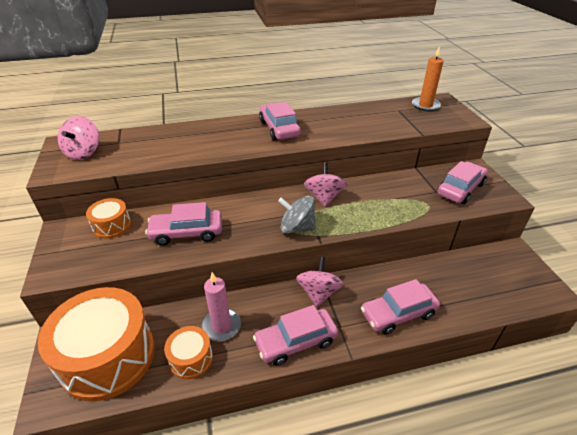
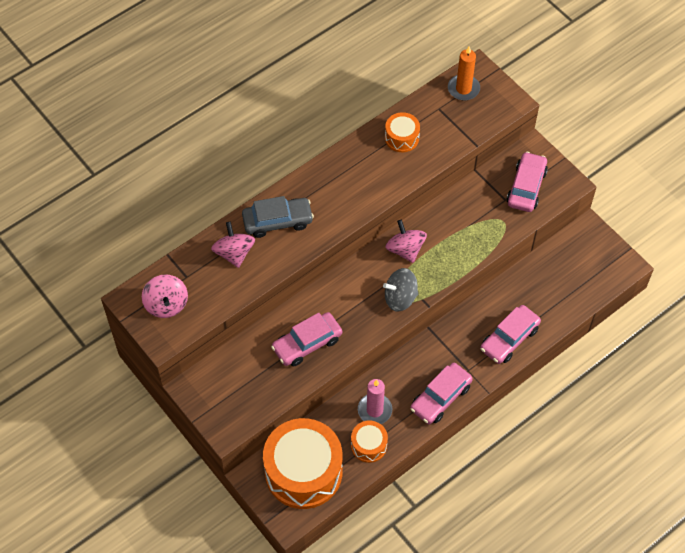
camera: 25 degrees left, 20 degrees up
orange drum [86,198,131,239] -> orange drum moved to [385,112,420,152]
pink car [259,102,301,141] -> none
pink spinning top [296,257,344,307] -> pink spinning top moved to [211,222,255,268]
none -> grey car [242,196,314,238]

